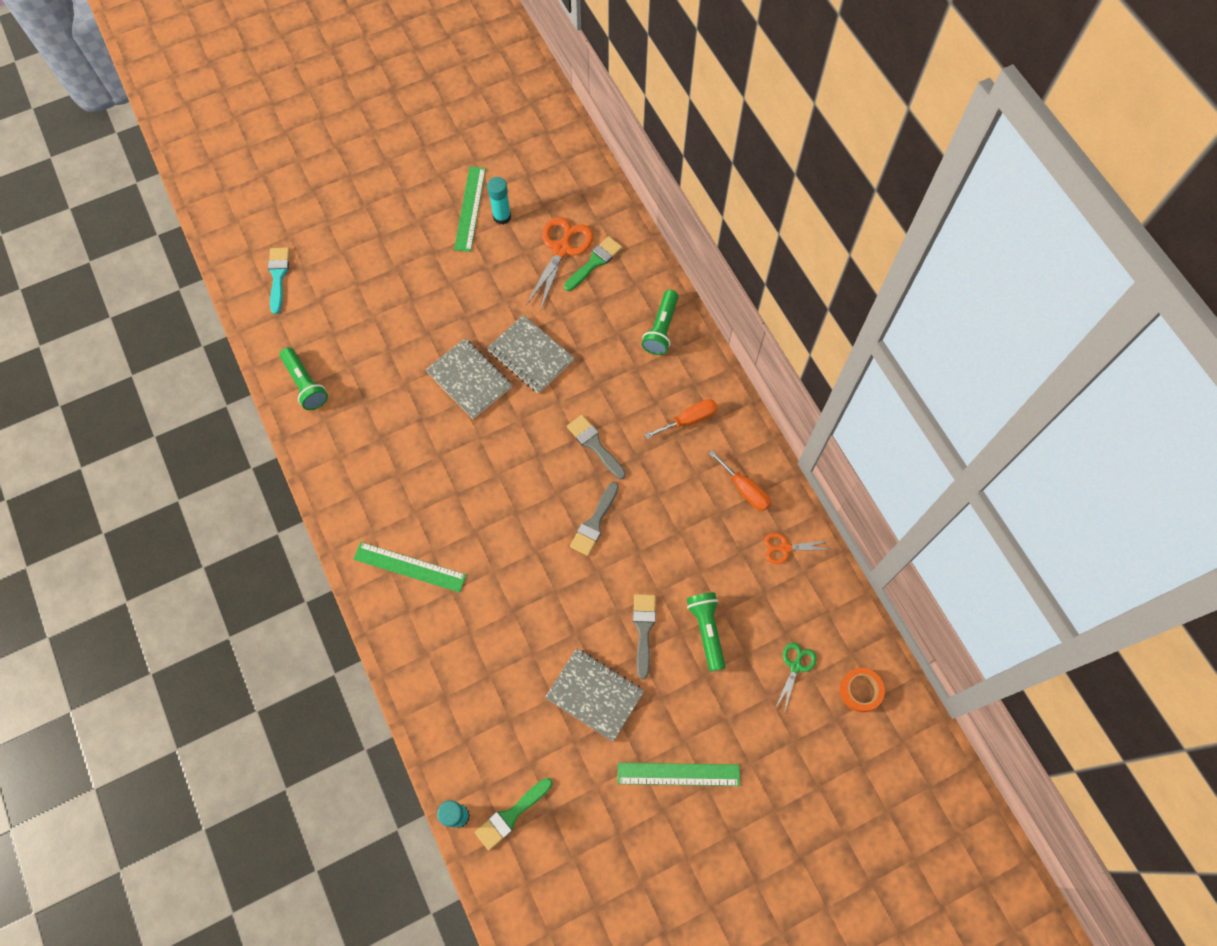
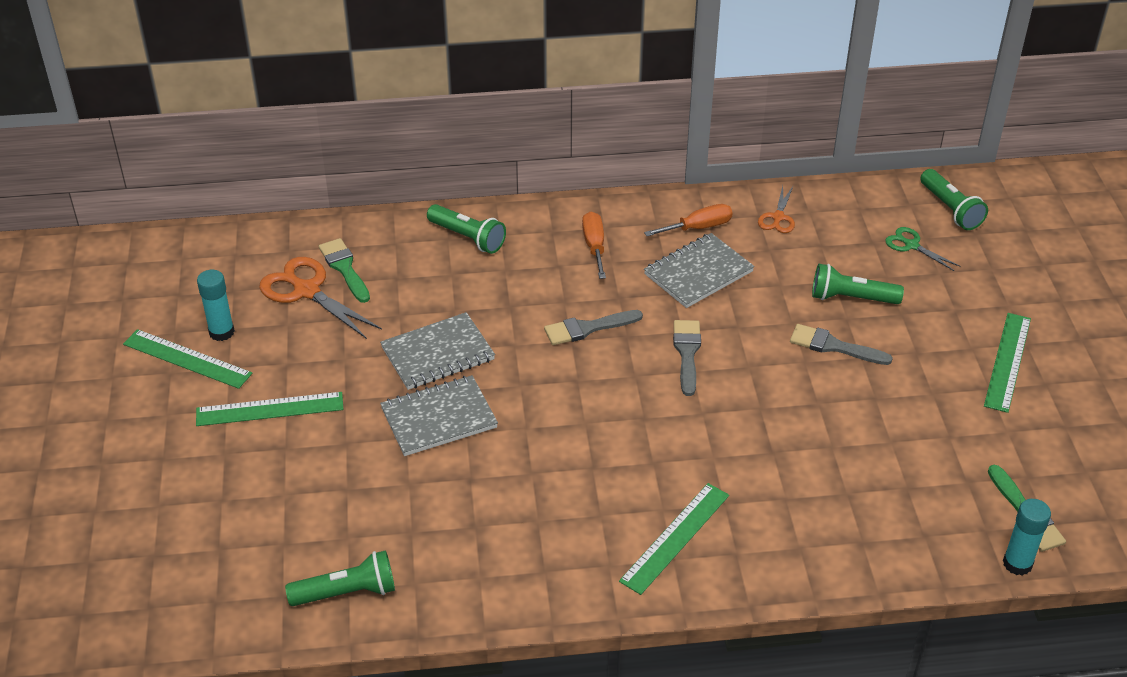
camera: 70 degrees left, 25 degrees down
turquoise brush [268,247,290,314] -> none
grey notebook [545,648,644,742] -> grey notebook moved to [644,233,755,308]
grey brush [570,482,619,556] -> grey brush turned 135 degrees counterclockwise [673,320,701,396]
orange tape [840,668,885,712] -> green flashlight [920,169,988,230]
none -> green ruler [196,392,343,426]

